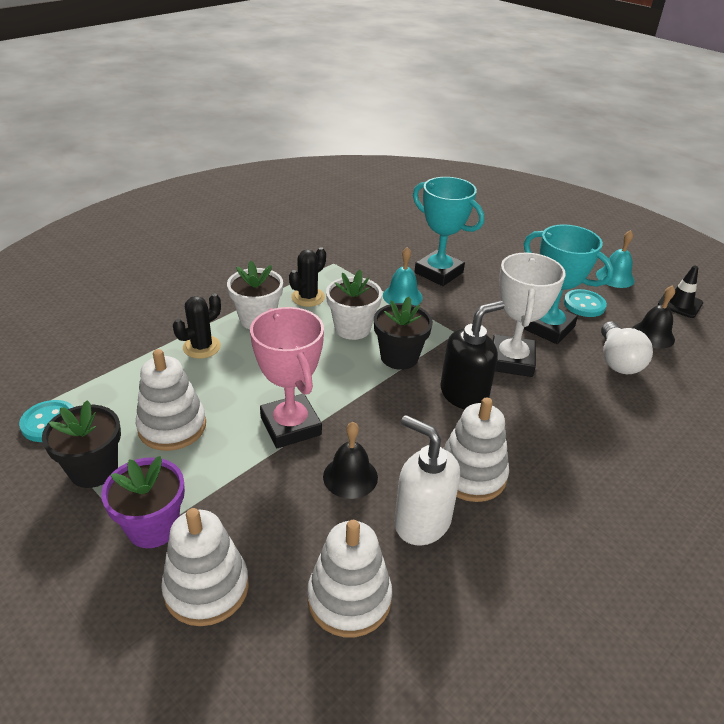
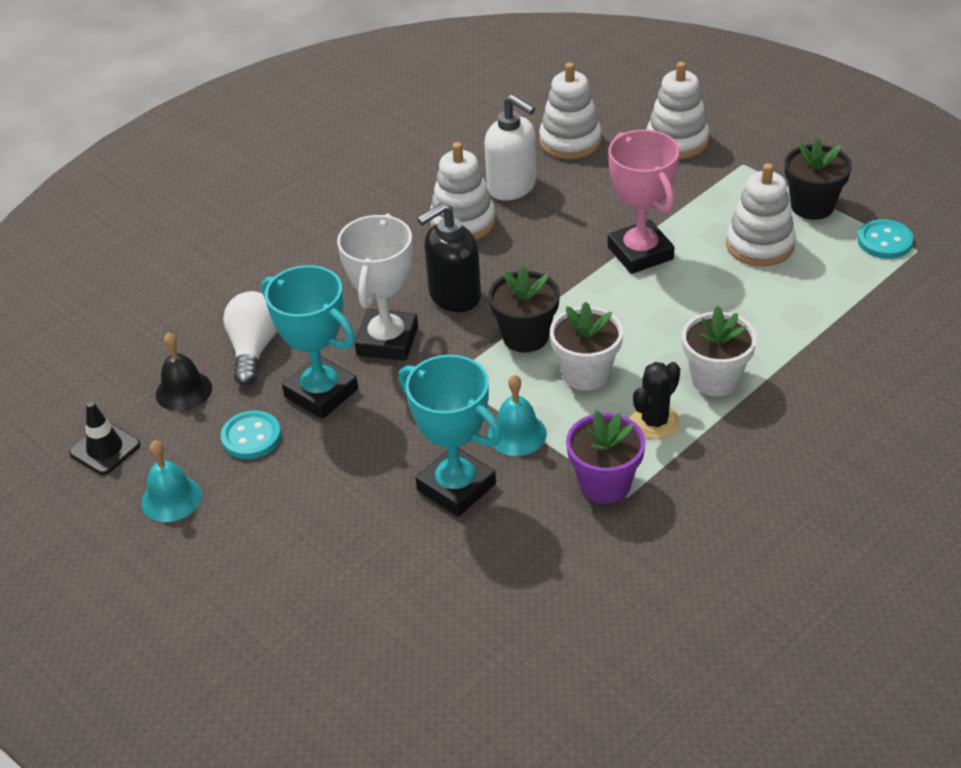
camera: 175 degrees left, 5 degrees up
purple flower pot [101,456,185,548] -> purple flower pot moved to [566,411,646,504]
black cactus [173,294,221,359] -> none
black bell [323,422,378,499] -> none

